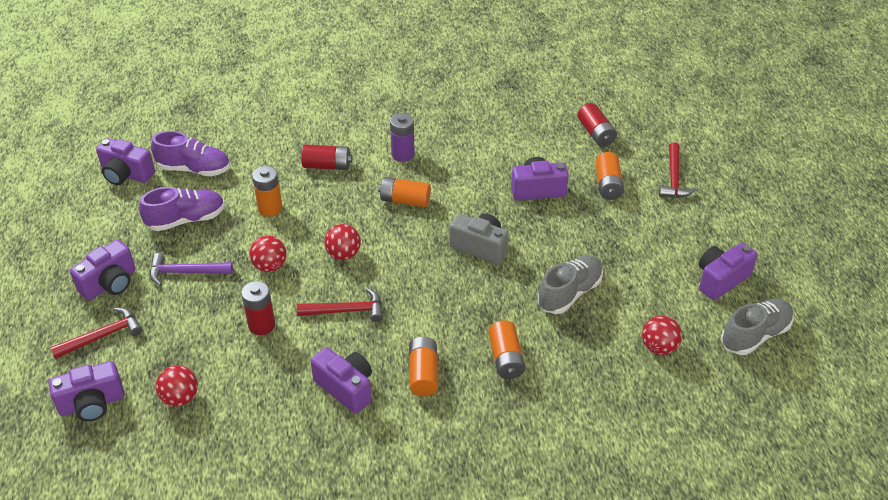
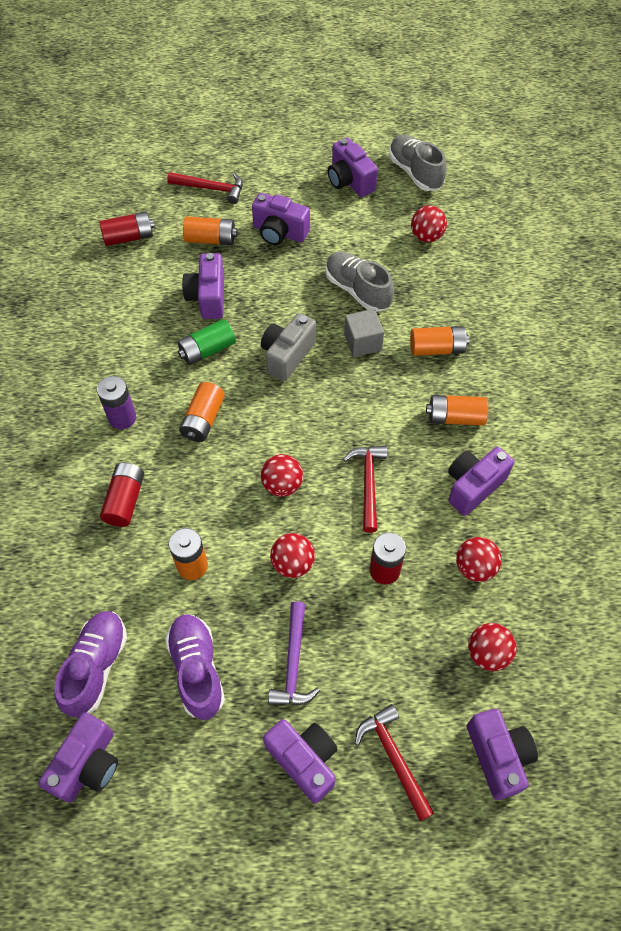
camera: 85 degrees left, 15 degrees up
none -> green battery [177,319,236,365]
none -> purple camera [252,193,310,245]
none -> grey cube [344,309,384,357]
none -> red ball [456,537,502,582]

